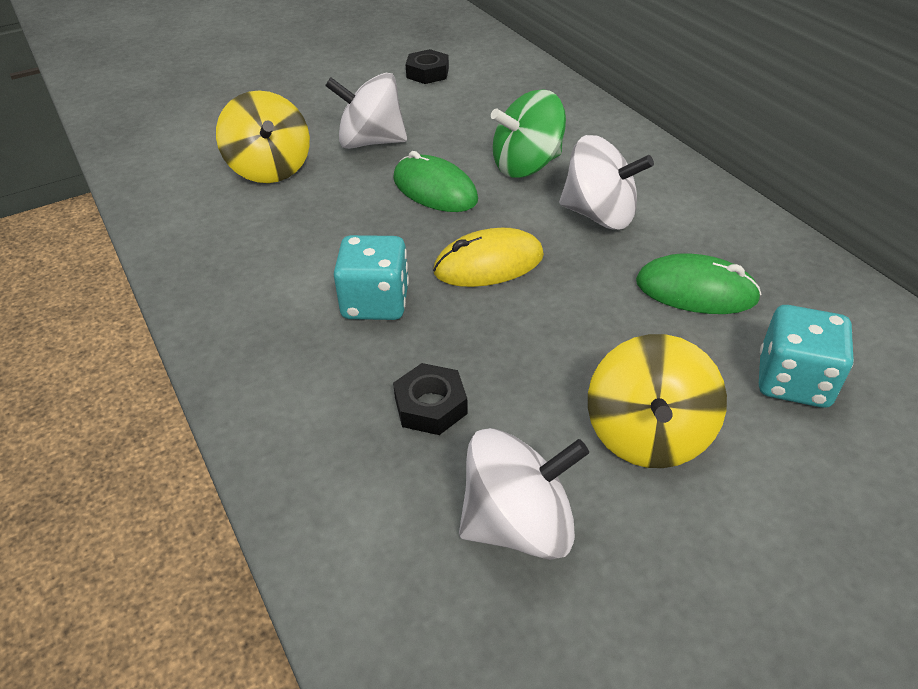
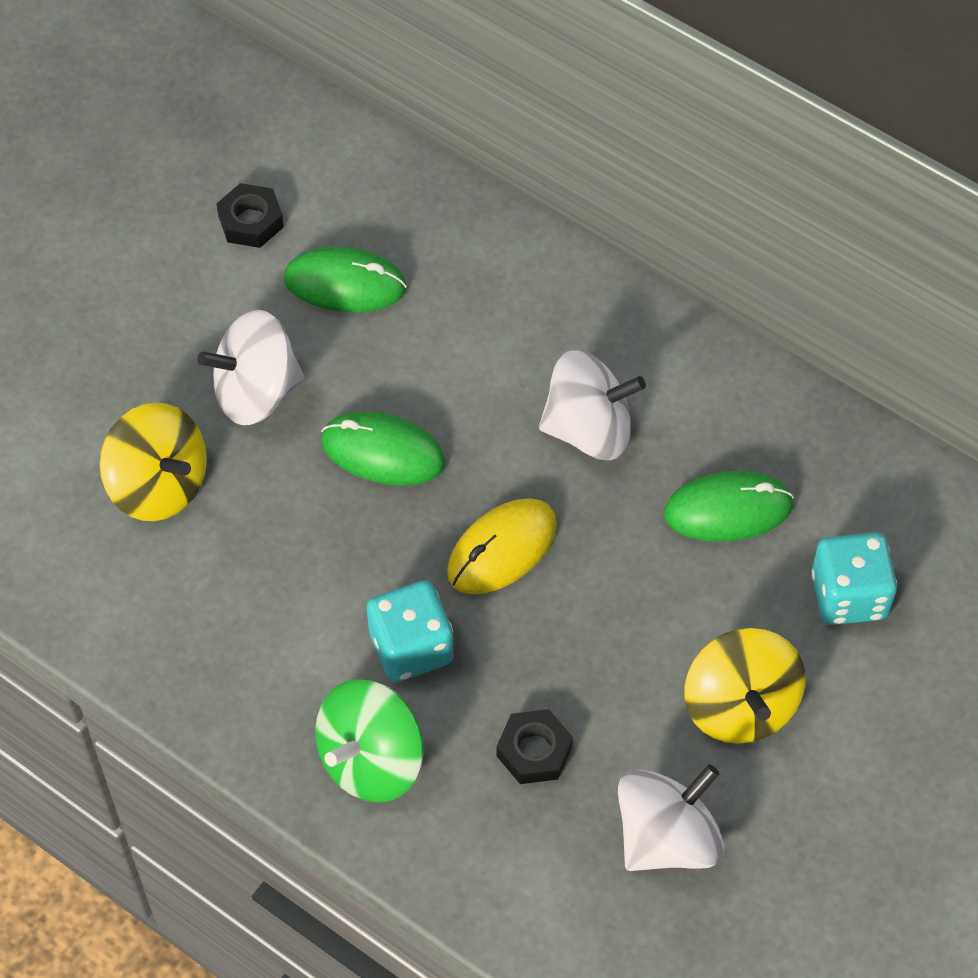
camera: 25 degrees left, 15 degrees up
green spinning top [491,89,566,178] -> green spinning top moved to [315,679,424,803]
none -> green mouse [284,246,407,313]

